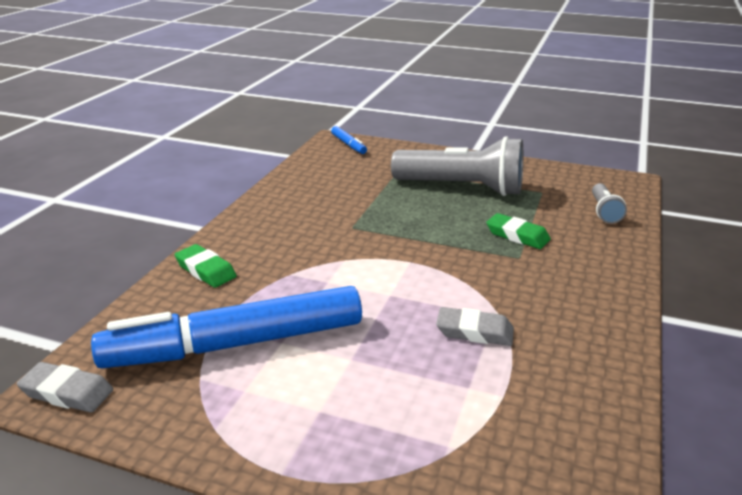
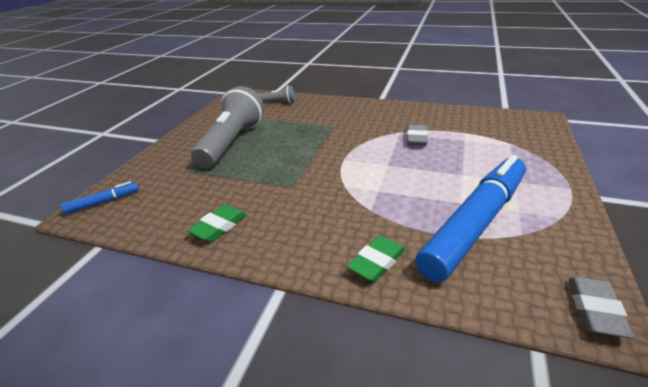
camera: 90 degrees left, 5 degrees up
blue marker [91,286,362,368] -> blue marker turned 120 degrees counterclockwise [415,155,526,282]
green eraser [486,213,551,249] -> green eraser moved to [187,204,247,242]

